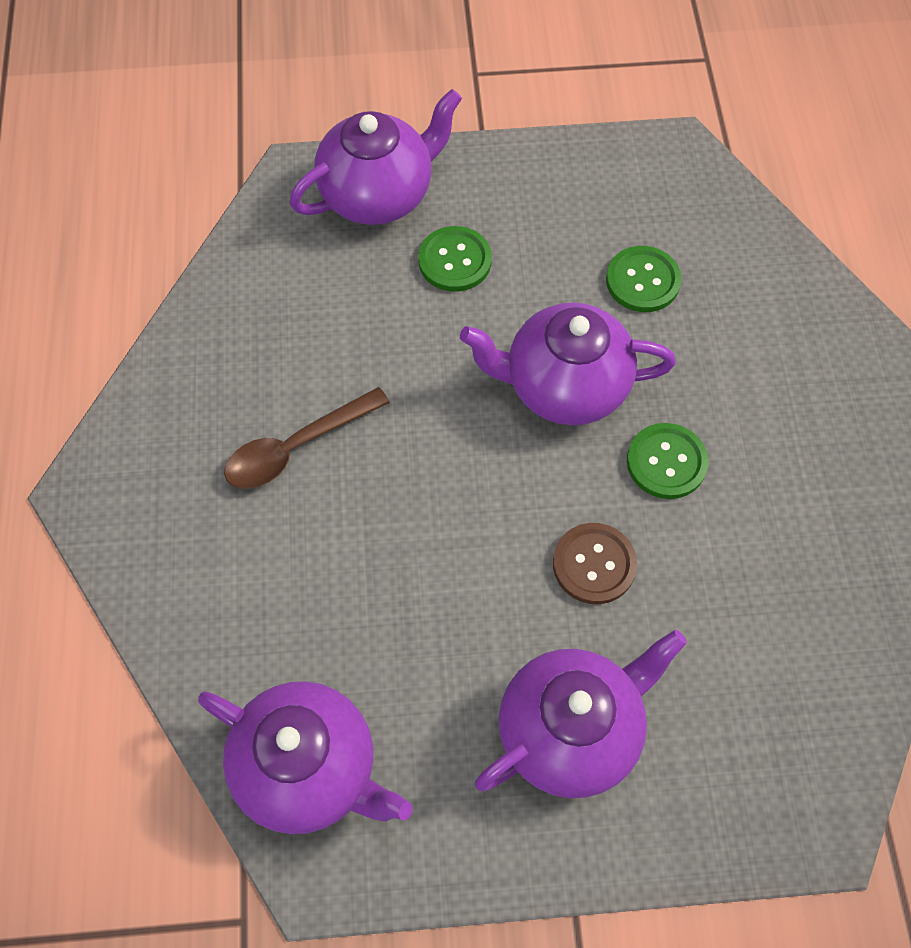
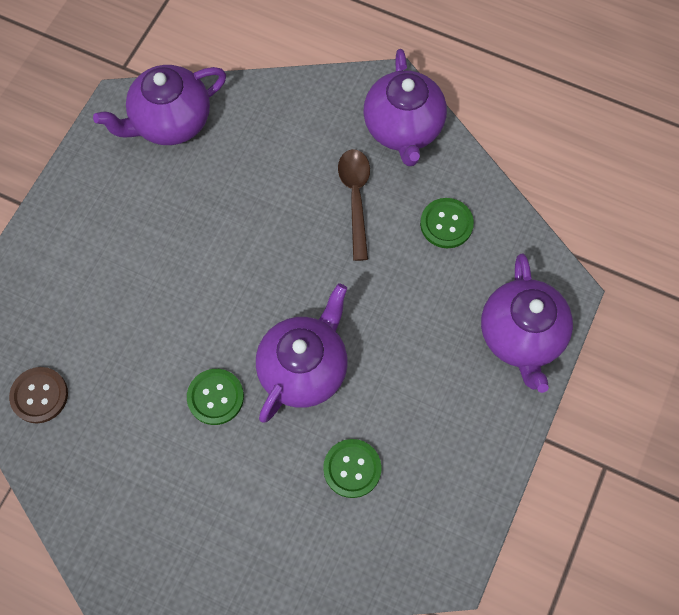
camera: 120 degrees right, 5 degrees up
green button [418,226,492,292] -> green button moved to [420,198,474,248]
purple teapot [475,630,687,798] -> purple teapot moved to [363,49,447,166]
brown button [553,523,637,604] -> brown button moved to [9,367,68,423]

